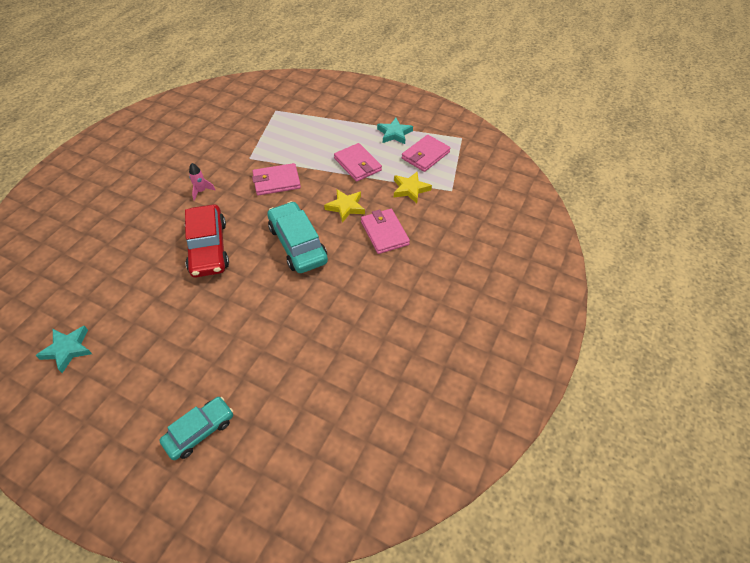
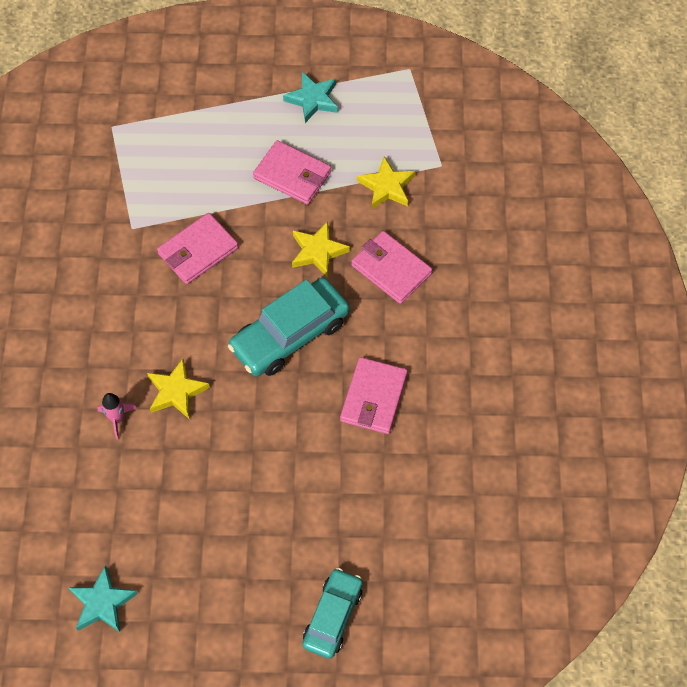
camera: 25 degrees left, 10 degrees up
red car [185,204,229,278] -> yellow star [147,359,210,419]
pink rocket [189,163,216,201] -> pink rocket moved to [97,393,137,440]
turquoise car [267,201,328,273] -> turquoise car turned 75 degrees counterclockwise [228,278,350,376]
pink wallet [402,135,450,172] -> pink wallet moved to [340,357,408,434]

